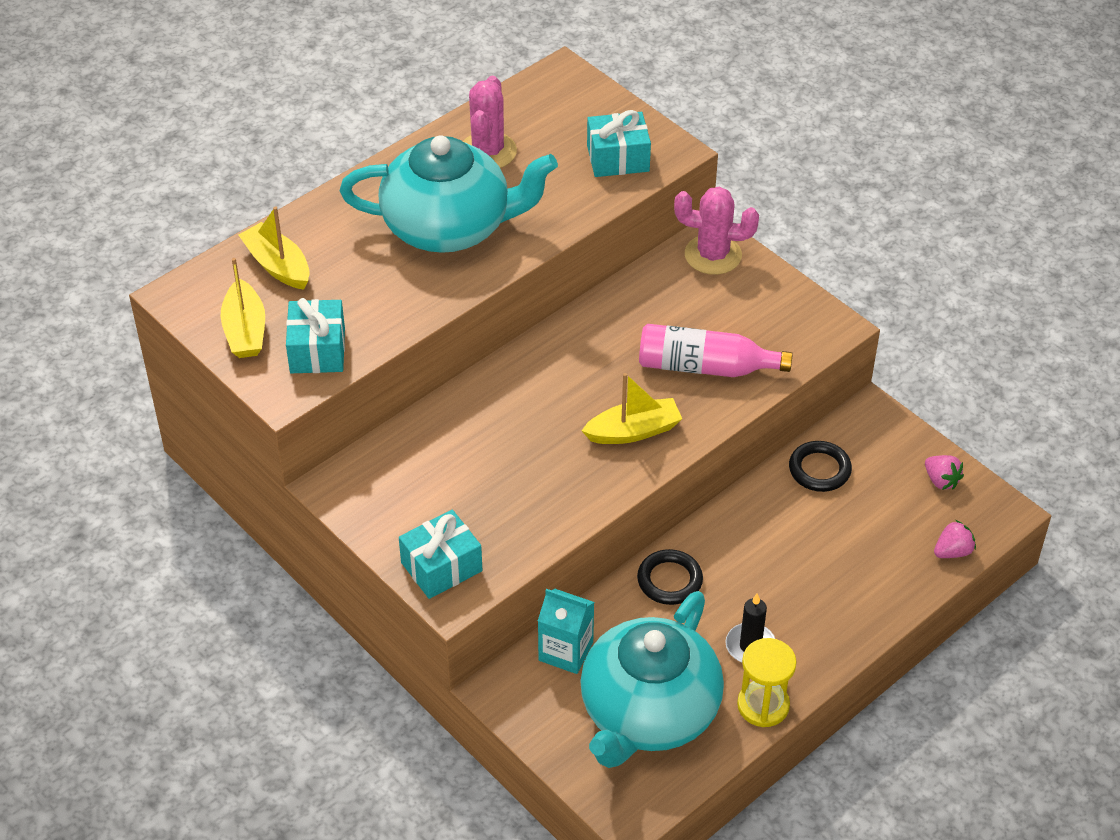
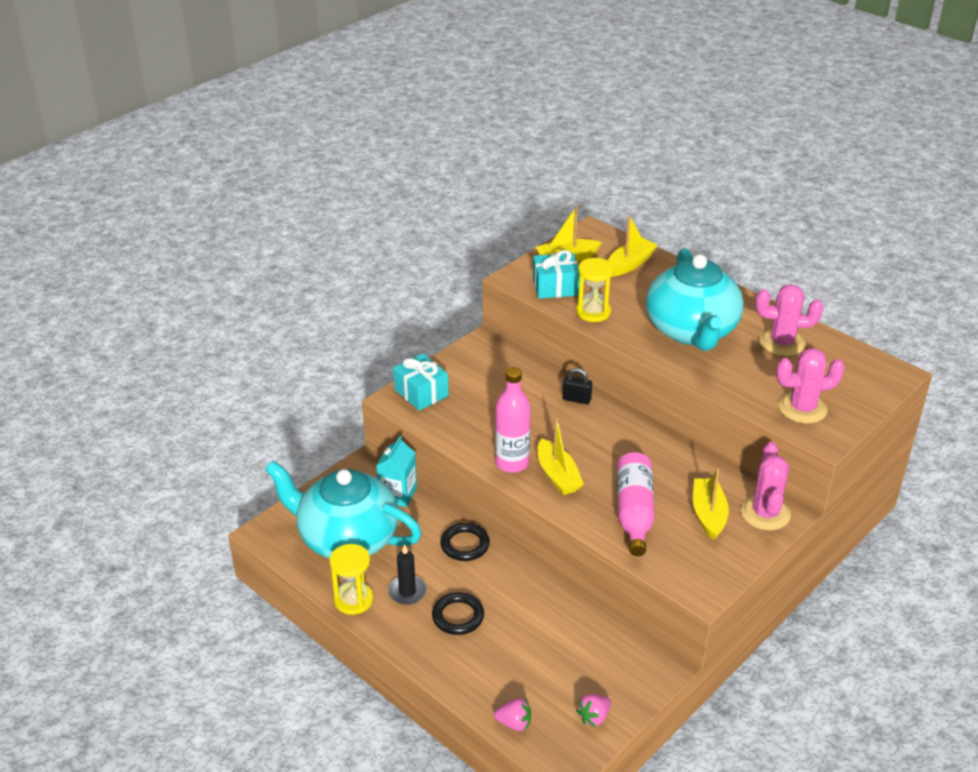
camera: 85 degrees right, 10 degrees down
turquoise gift [587,110,651,177] -> pink cactus [776,348,845,424]
black ring [789,441,852,492] -> black ring moved to [432,592,484,635]
pink strawberry [934,520,976,558] -> pink strawberry turned 45 degrees counterclockwise [494,698,531,731]
none -> pink bottle [495,367,531,473]
none -> black padlock [562,368,592,404]
none -> yellow hourglass [576,258,614,322]
none -> yellow boat [693,468,729,541]

